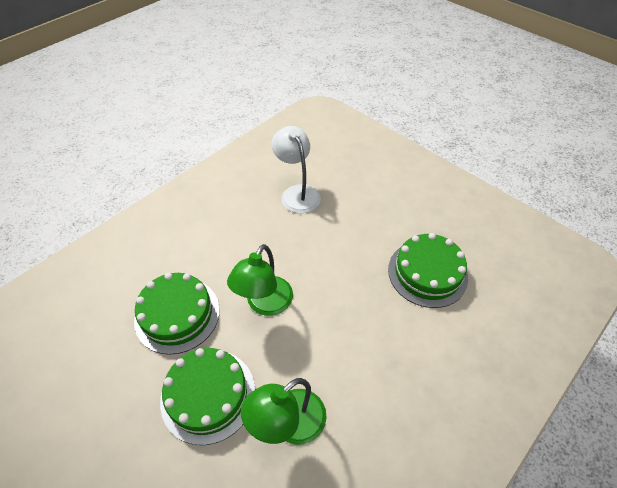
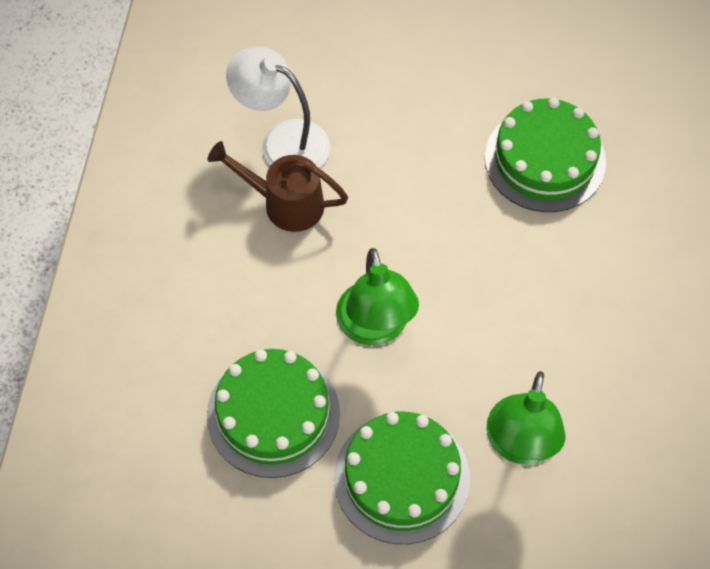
camera: 35 degrees left, 10 degrees up
none -> brown watering can [208,141,348,232]

